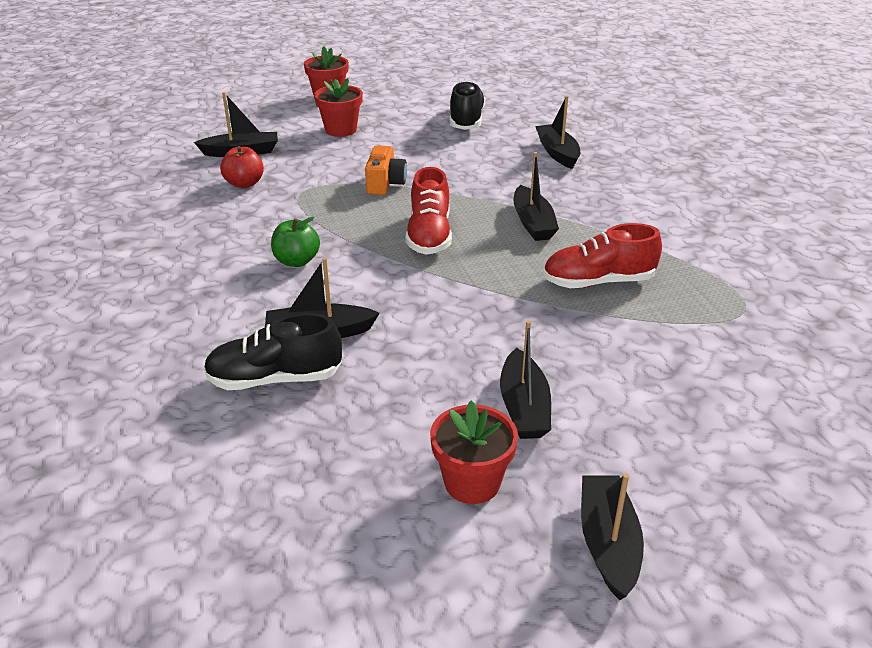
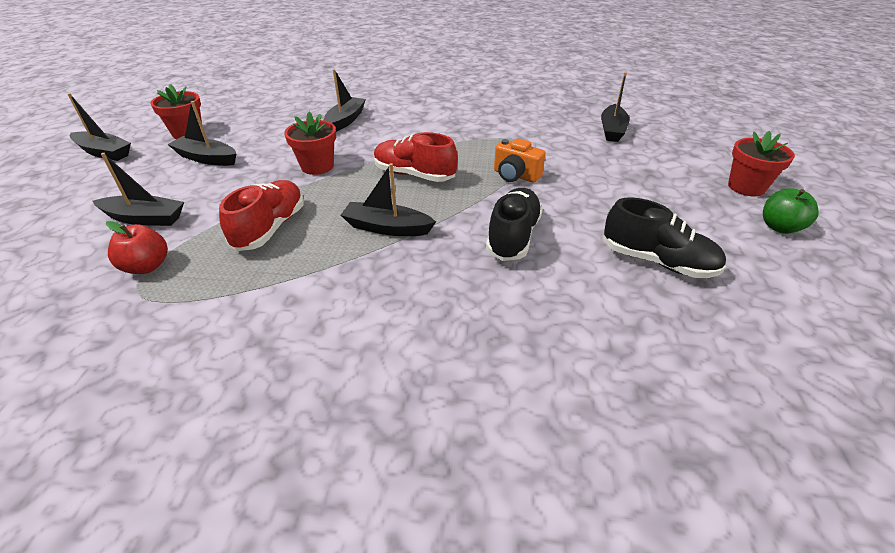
camera: 115 degrees right, 5 degrees up
black shoe [204,313,342,390] -> black shoe moved to [486,188,543,261]
red apple [220,146,264,188] -> red apple moved to [106,221,168,274]
green apple [271,217,320,267] -> green apple moved to [763,188,819,234]
red flower pot [314,78,363,137] -> red flower pot moved to [284,112,336,175]
black boat [535,96,580,169] -> black boat moved to [92,153,184,226]

